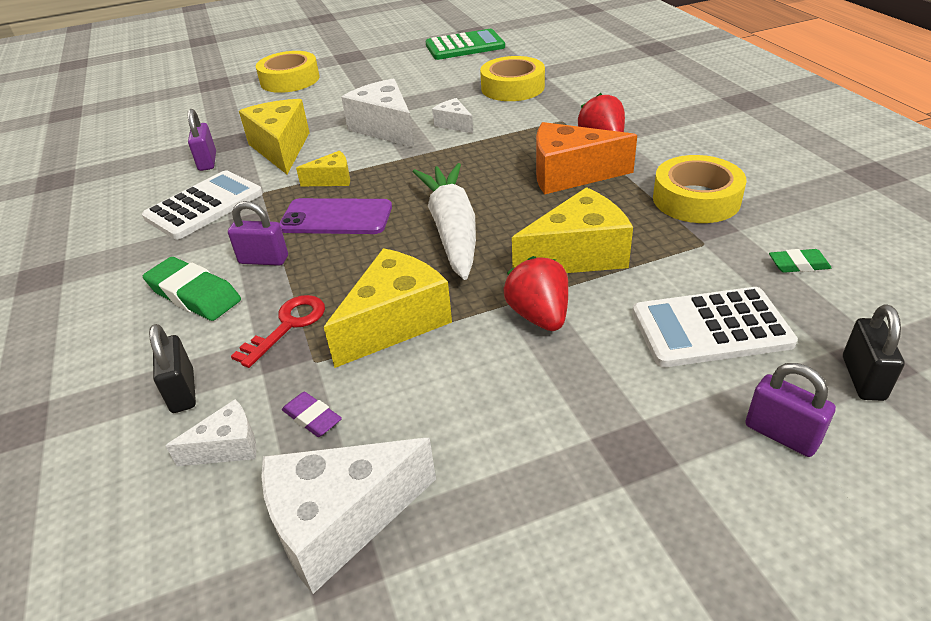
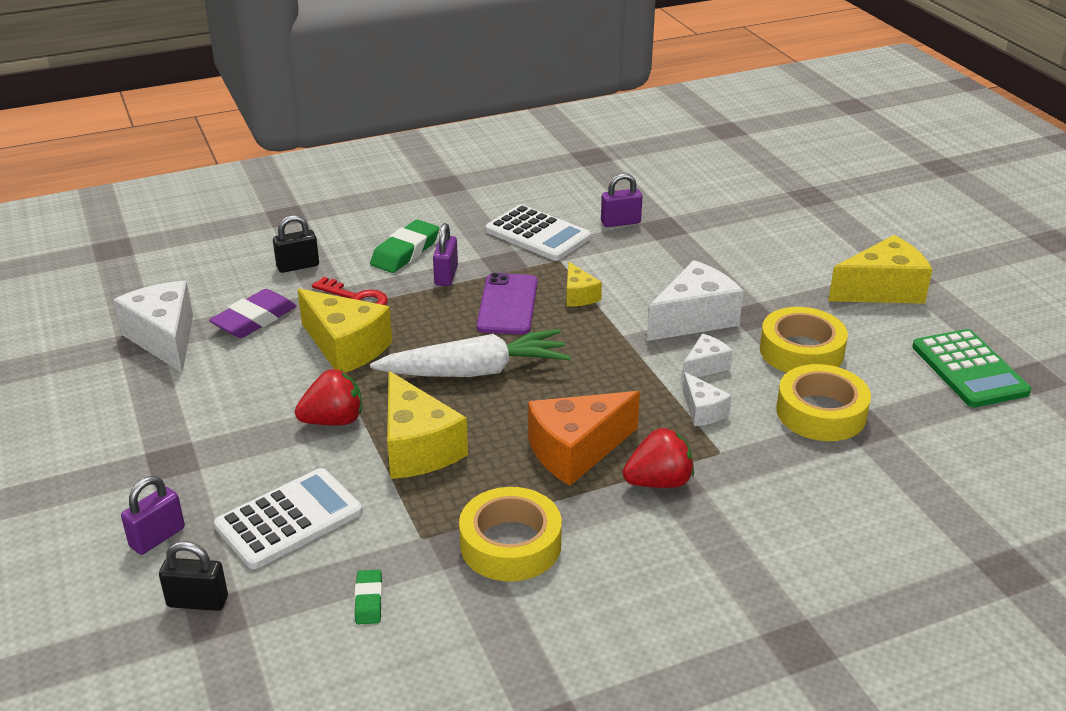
camera: 85 degrees right, 5 degrees down
white cheese [165,399,256,466] -> white cheese moved to [683,372,732,426]
yellow cheese [239,99,310,174] -> yellow cheese moved to [828,235,932,304]
yellow tape [256,51,319,93] -> yellow tape moved to [760,307,848,373]
purple eraser [282,392,342,437] -> purple eraser [209,289,297,338], size x1.83
orange cheese [536,122,637,195] -> orange cheese turned 120 degrees counterclockwise [528,391,640,486]
white calculator [632,287,798,367] -> white calculator turned 60 degrees clockwise [214,468,363,569]

